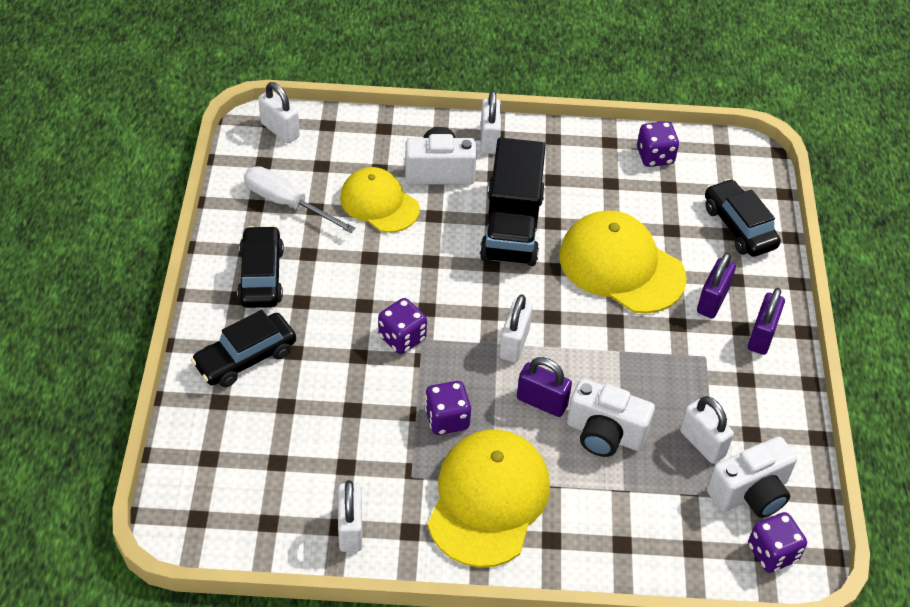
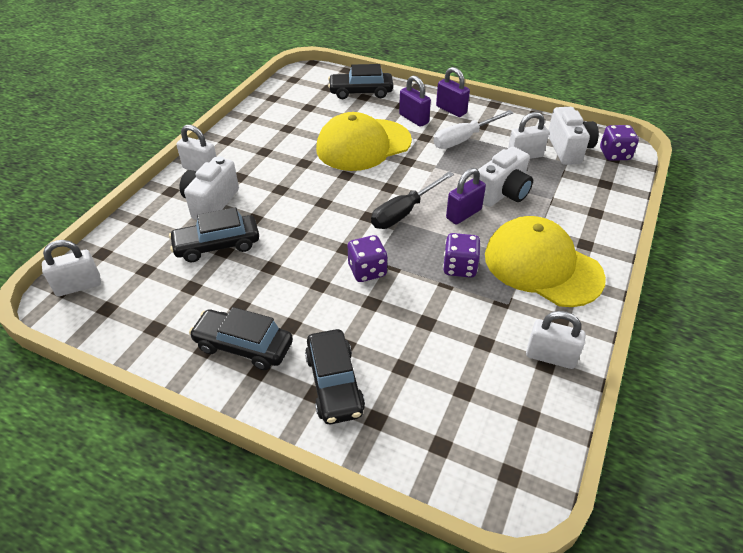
camera: 65 degrees left, 5 degrees down
white screwdriver [244,166,356,233] -> white screwdriver moved to [434,110,514,149]
yellow cap [340,167,420,233] -> black car [169,207,259,262]
black truck [480,138,546,266] -> none
white padlock [499,294,533,362] -> black screwdriver [371,171,454,229]
purple dice [637,121,679,167] -> none

